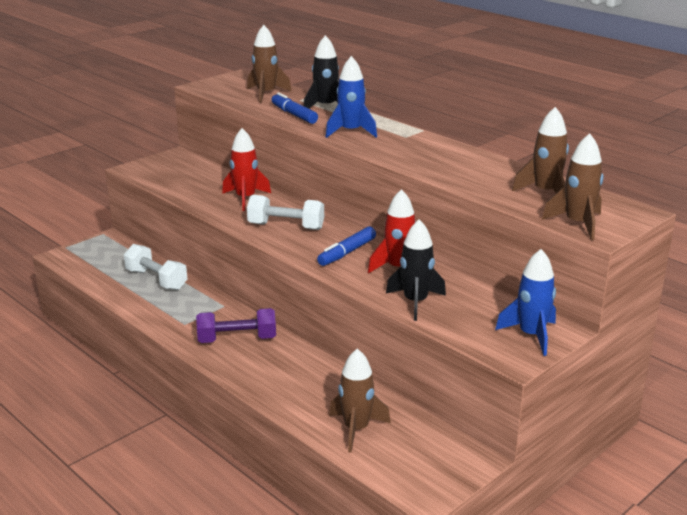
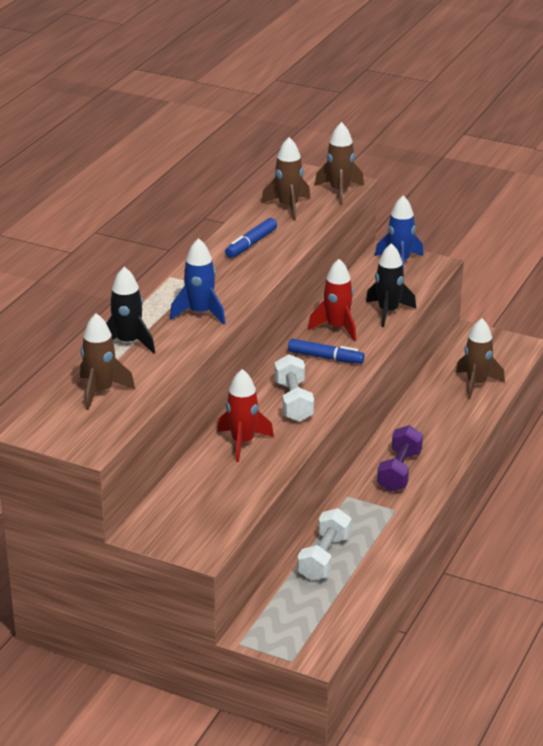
camera: 110 degrees left, 5 degrees up
purple dumbbell [196,308,276,343] -> purple dumbbell turned 45 degrees clockwise [377,425,423,492]
blue marker [272,92,318,124] -> blue marker moved to [225,218,277,258]

